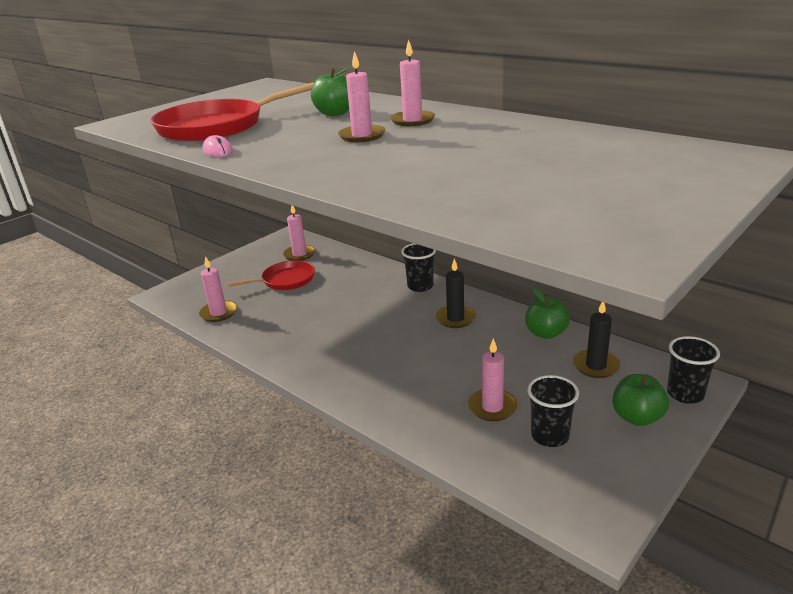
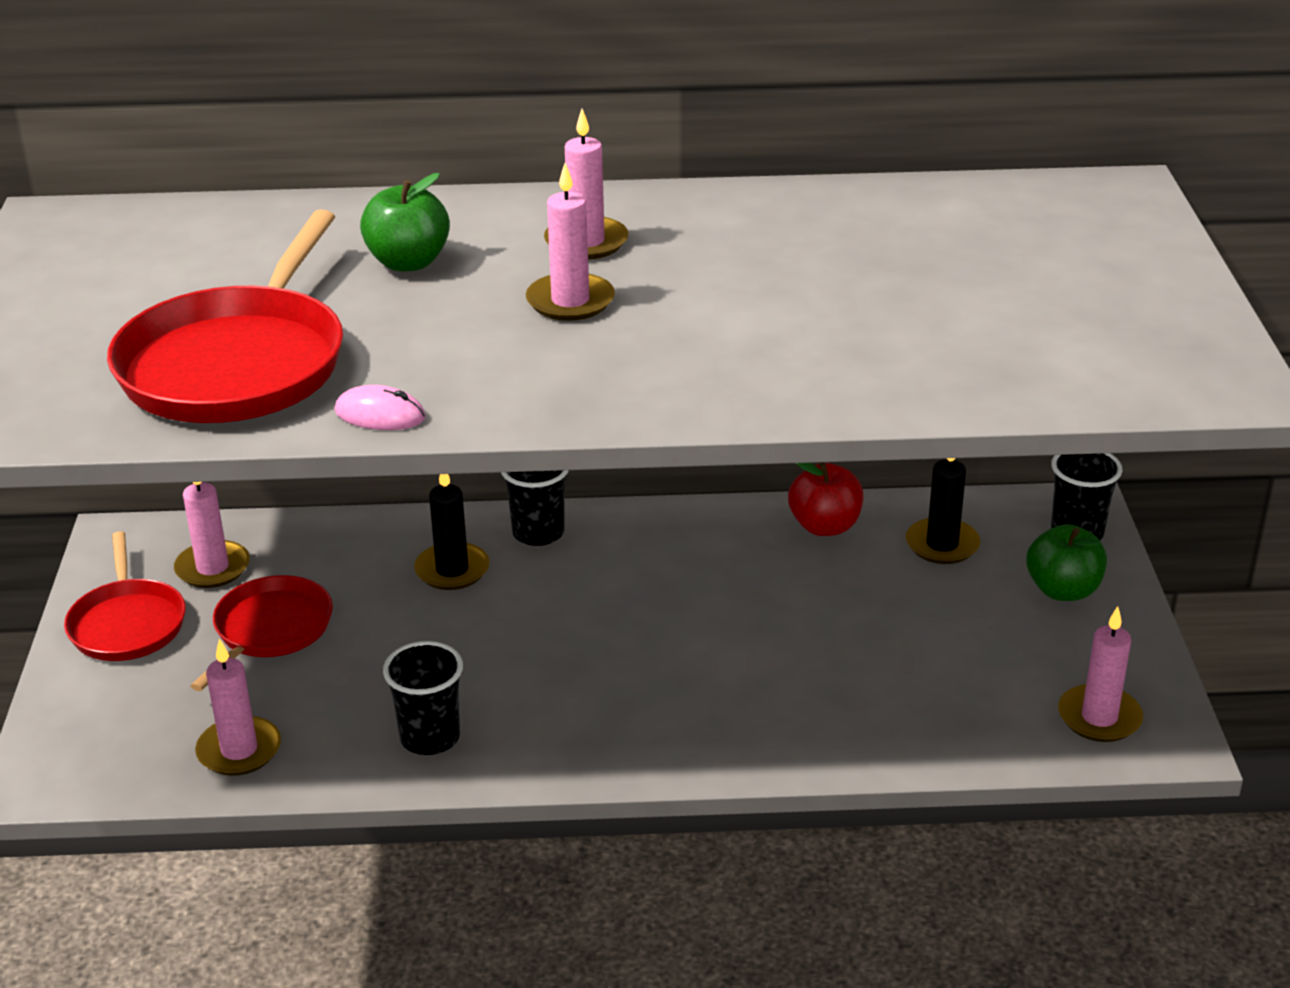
camera: 45 degrees left, 5 degrees up
black candle [436,258,476,328] -> black candle moved to [414,474,489,590]
pink candle [468,338,518,421] -> pink candle moved to [1058,606,1143,742]
green apple [525,288,570,339] -> red apple [788,462,863,536]
black cup [527,375,579,447] -> black cup moved to [383,641,463,755]
none -> red pan [64,531,186,661]

